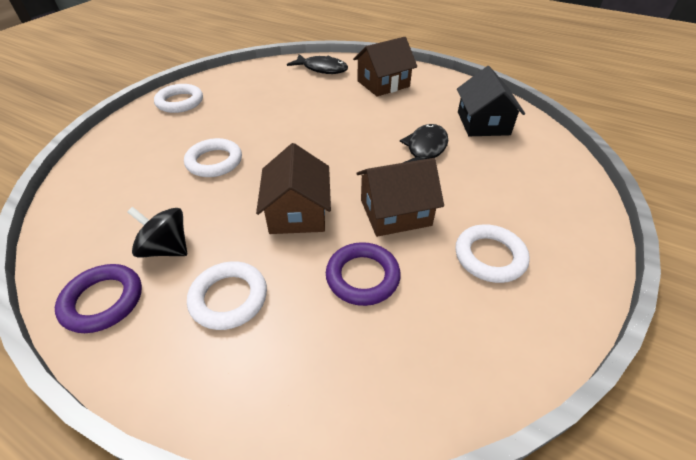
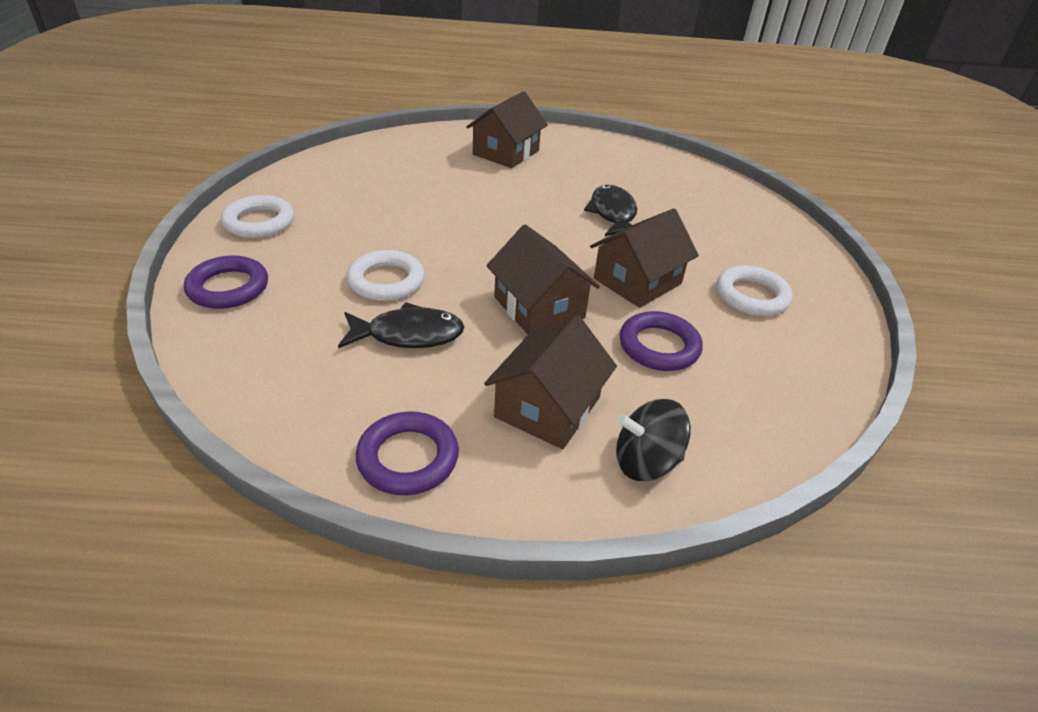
camera: 30 degrees left, 5 degrees down
black spinning top [127,207,187,258] -> black spinning top moved to [616,399,691,481]
white ring [187,261,267,330] -> brown house [484,315,617,449]
black fish [287,54,348,74] -> black fish moved to [338,302,464,348]
black house [457,66,525,136] -> none
none -> purple ring [184,255,268,309]

